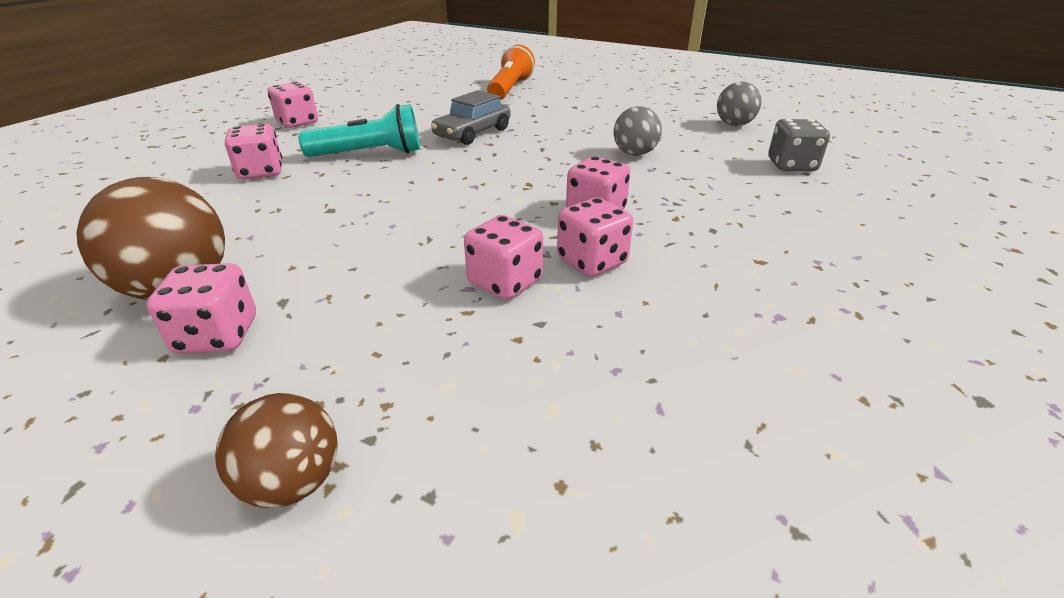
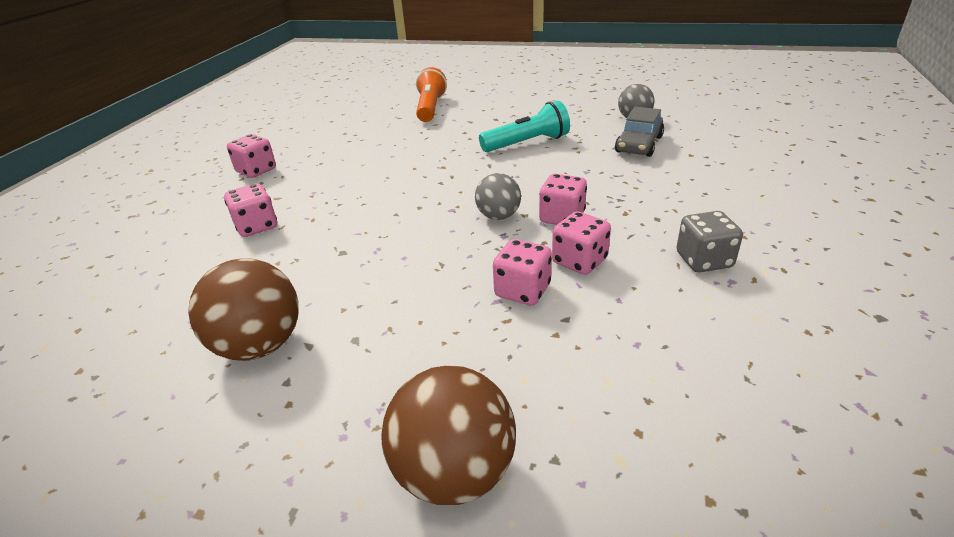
camera: 10 degrees left, 0 degrees up
pink dice [147,263,256,354] -> none
brown ball [215,393,338,508] -> brown ball [381,365,516,505], size x1.63
turquoise flashlight [298,104,420,157] -> turquoise flashlight moved to [479,101,570,152]
grey car [431,90,511,145] -> grey car moved to [615,107,664,157]
grey ball [614,106,662,156] -> grey ball moved to [475,173,521,220]
grey dice [768,119,830,171] -> grey dice moved to [677,211,743,273]

